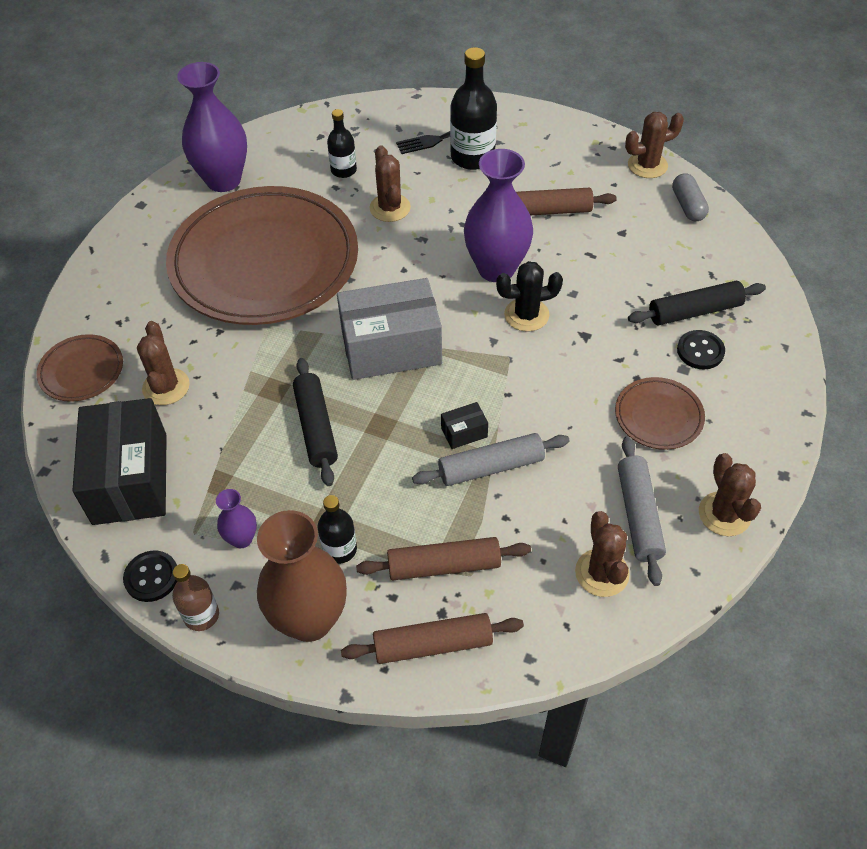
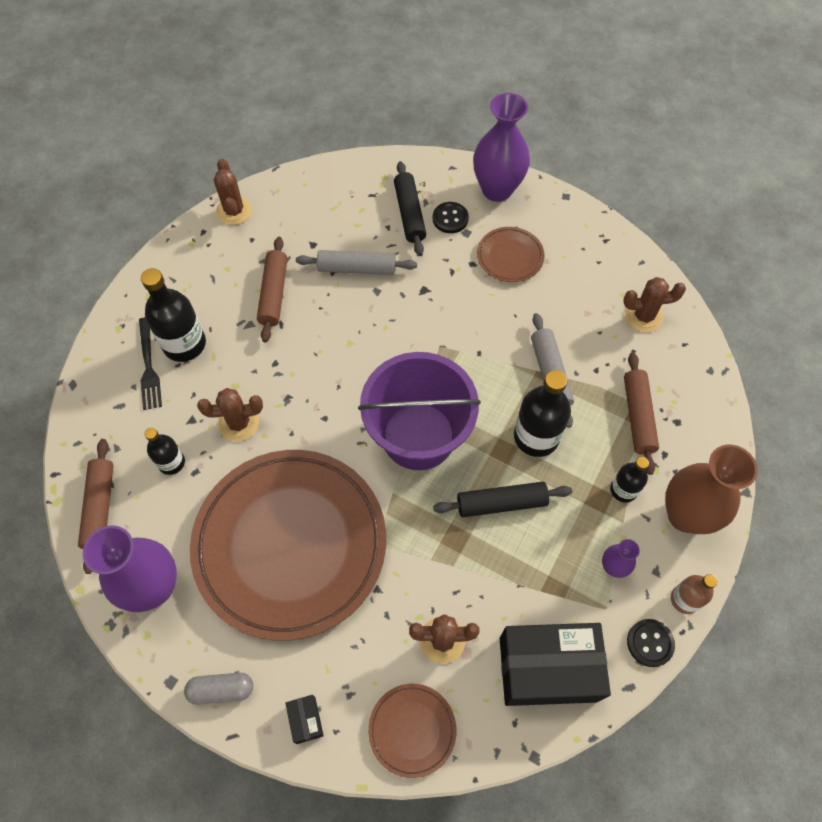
camera: 85 degrees left, 10 degrees up
grey box [337,278,442,380] -> purple bucket [358,352,481,470]
brown rolling pin [341,613,524,664] -> brown rolling pin moved to [78,439,114,574]
black box [441,402,488,449] -> black box moved to [285,695,324,744]
purple vase [464,149,533,282] -> purple vase moved to [473,93,530,202]
black cactus [496,261,563,332] -> none
grey rolling pin [618,436,666,586] -> grey rolling pin moved to [296,250,417,275]
grey capsule [672,173,709,221] -> grey capsule moved to [184,673,253,705]
brown cactus [699,453,761,536] -> none
none -> black bottle [514,370,571,457]

